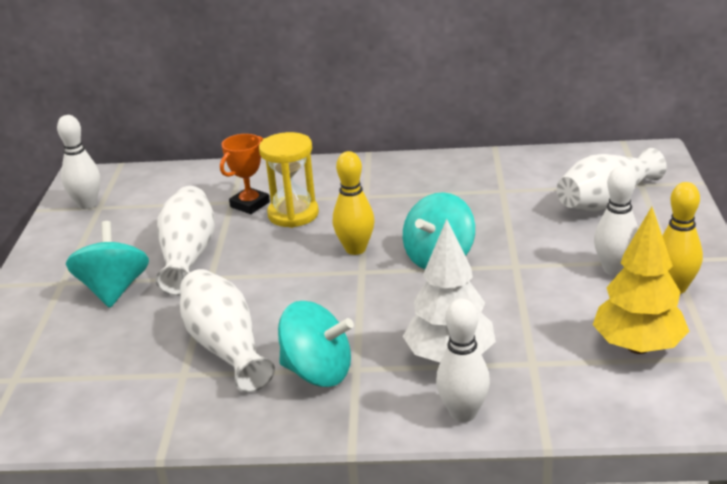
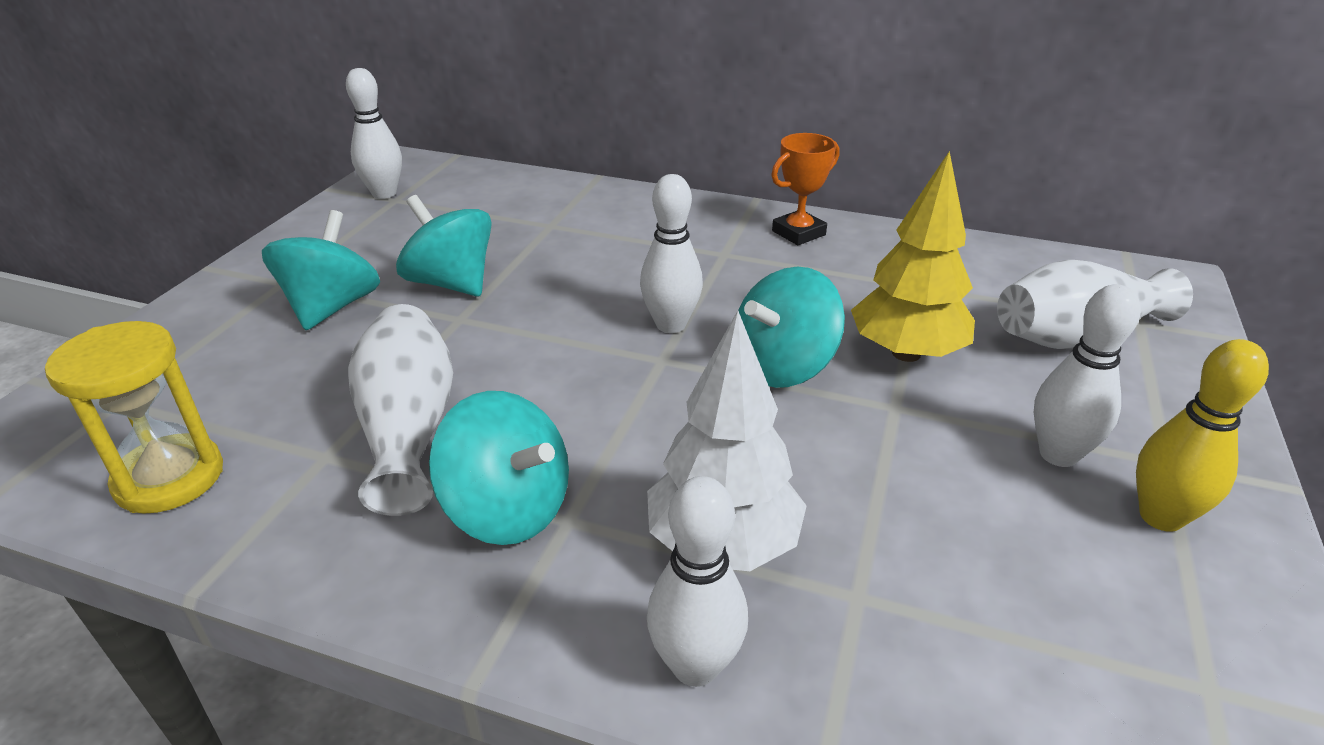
camera: 15 degrees right, 5 degrees up
white vase [155,186,215,296] -> turquoise spinning top [396,195,492,297]
orange trophy [220,134,270,214] -> orange trophy moved to [771,133,839,245]
yellow hourglass [259,132,319,228] -> yellow hourglass moved to [45,321,223,514]
yellow bowling pin [333,151,374,255] -> white bowling pin [640,174,703,333]
yellow tree [593,207,690,354] -> yellow tree moved to [851,151,975,362]

